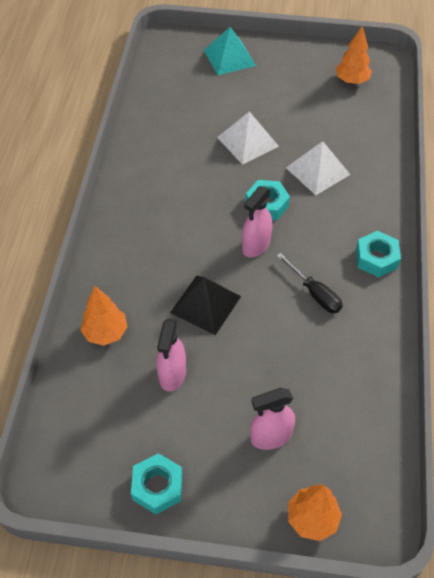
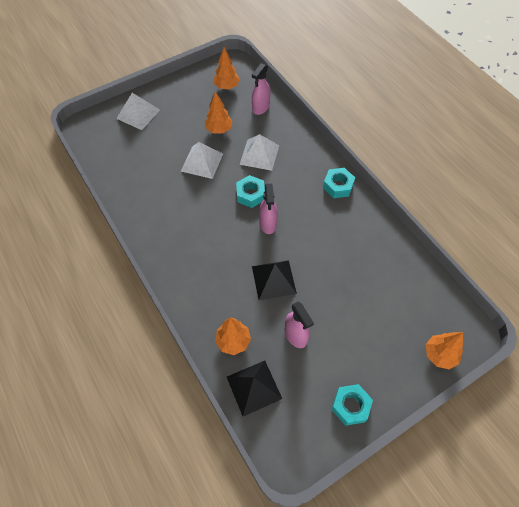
camera: 40 degrees left, 5 degrees up
turquoise pyramid [204,27,256,75] -> white pyramid [116,93,160,130]
pink spray bottle [250,388,295,450] -> pink spray bottle moved to [252,63,270,115]
black screwdriver [277,253,343,313] -> none
none -> orange tree [205,91,233,134]
none -> black pyramid [227,361,282,416]

